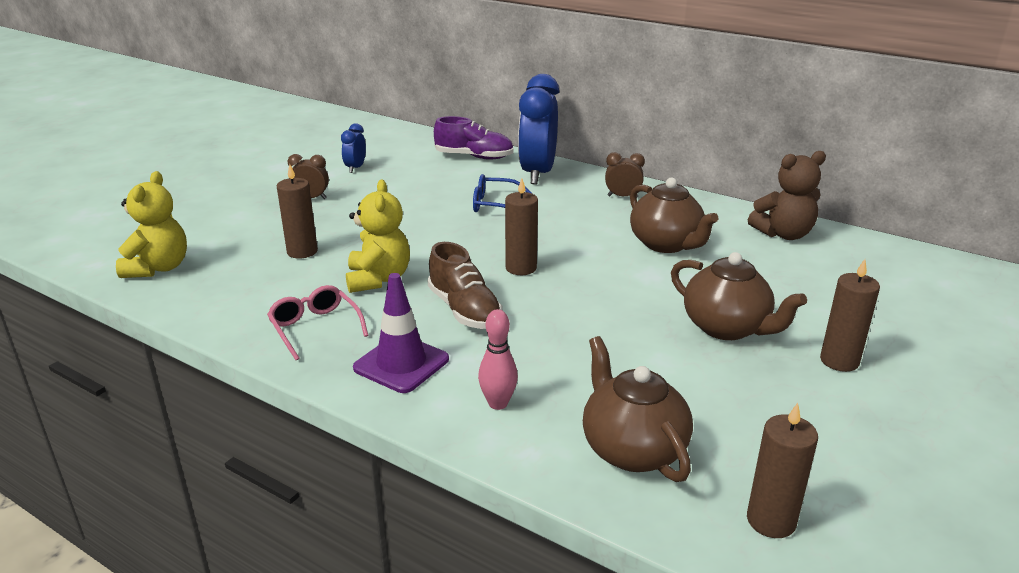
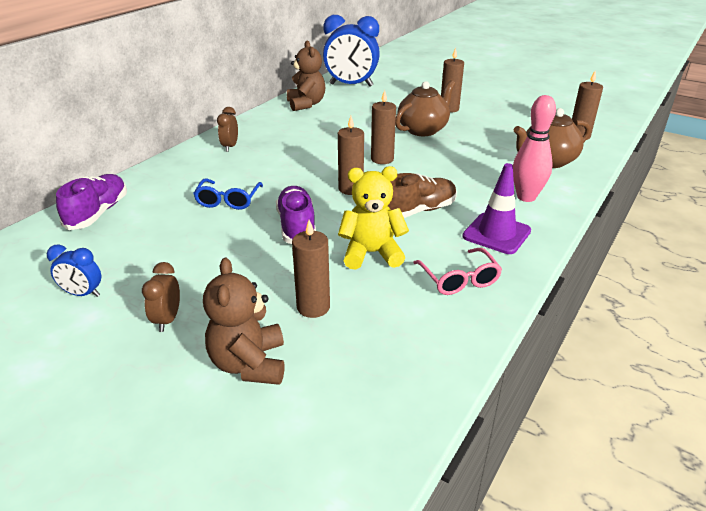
camera: 90 degrees left, 5 degrees up
yellow teddy bear [116,171,187,278] -> none
pink glasses [267,285,368,360] -> pink glasses turned 75 degrees counterclockwise [413,248,502,295]
pink bowling pin [478,309,518,410] -> pink bowling pin [513,95,556,202], size x1.51
blue clock [518,74,559,185] -> blue clock moved to [323,15,380,87]
brown teapot [630,177,718,253] -> none
none -> brown teddy bear [203,258,284,385]
none -> purple shoe [276,186,316,244]
none -> brown candle [371,90,396,164]

